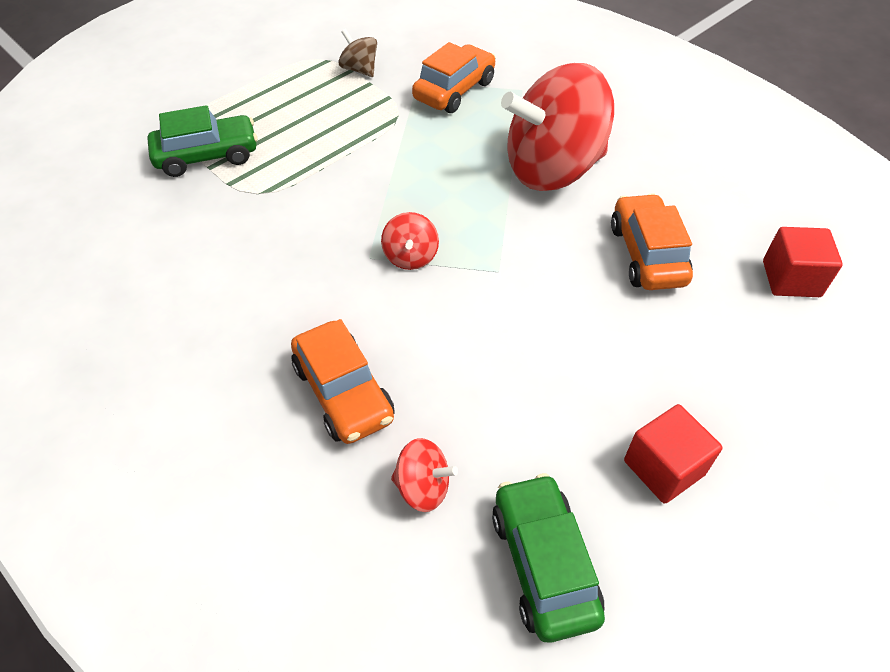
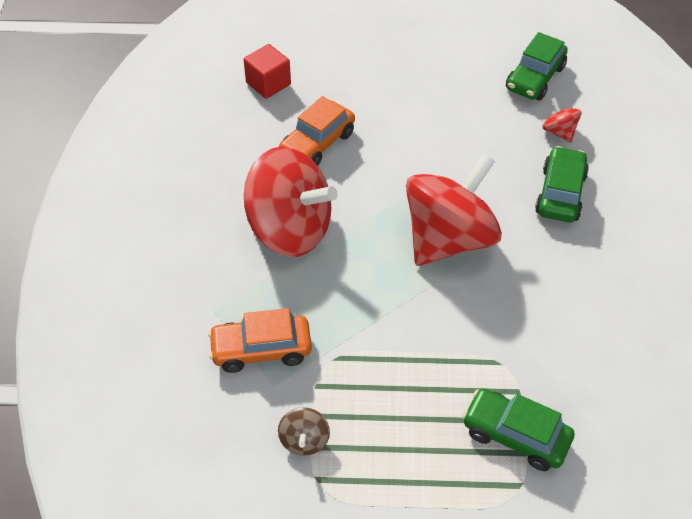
camera: 135 degrees left, 0 degrees up
orange car [291,319,395,444] -> green car [535,146,589,222]
red spinning top [381,212,439,270] -> red spinning top [406,154,502,266], size x2.43
red cube [624,404,723,504] -> none

